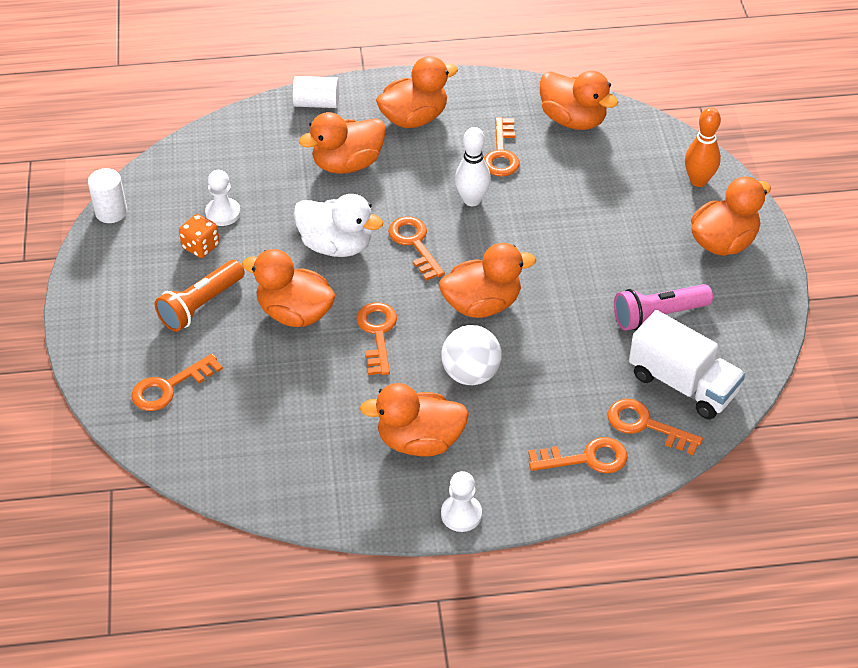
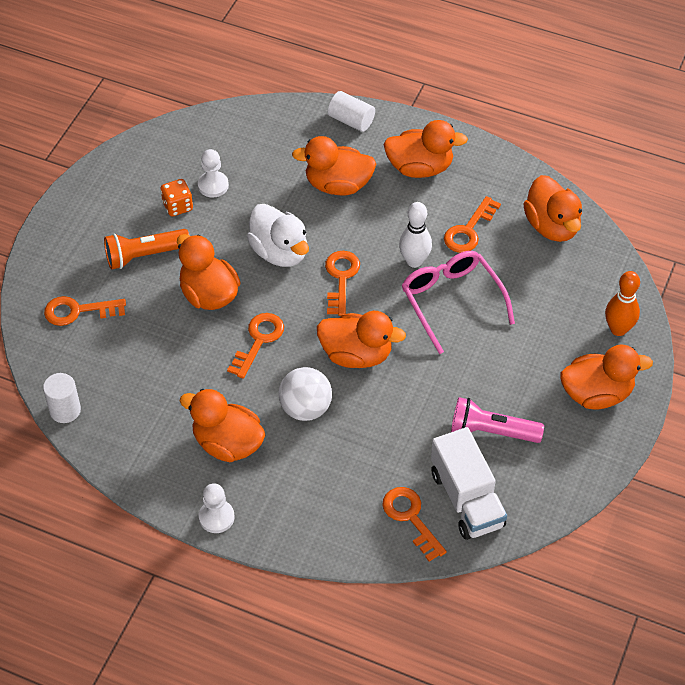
camera: 30 degrees right, 5 degrees up
white cylinder [88,168,127,223] -> white cylinder moved to [43,373,81,423]
orange key [528,437,628,473] -> none
none -> pink glasses [401,251,515,354]

